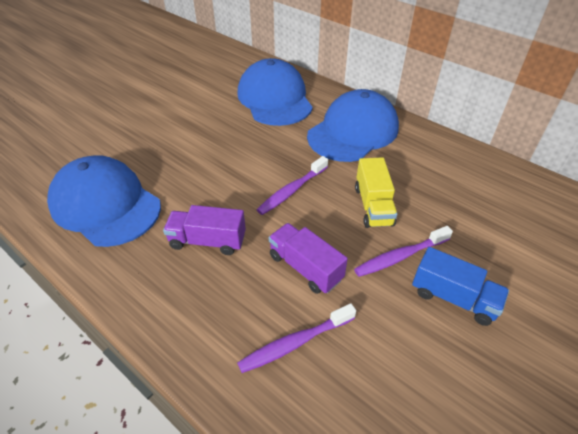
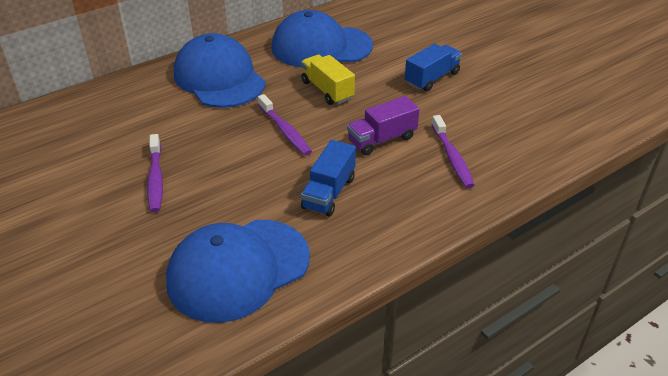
camera: 75 degrees left, 5 degrees down
purple truck [163,205,246,255] -> blue truck [301,140,356,216]
blue cap [237,58,313,126] -> blue cap moved to [272,10,373,67]
purple toothbrush [354,226,453,277] -> purple toothbrush moved to [147,134,163,212]
yellow truck [355,157,397,228] -> yellow truck turned 135 degrees counterclockwise [301,55,355,105]

